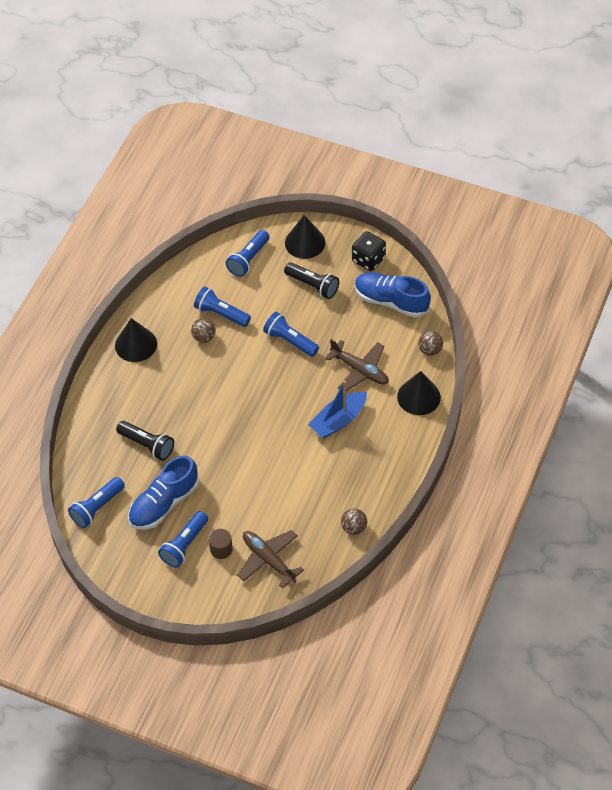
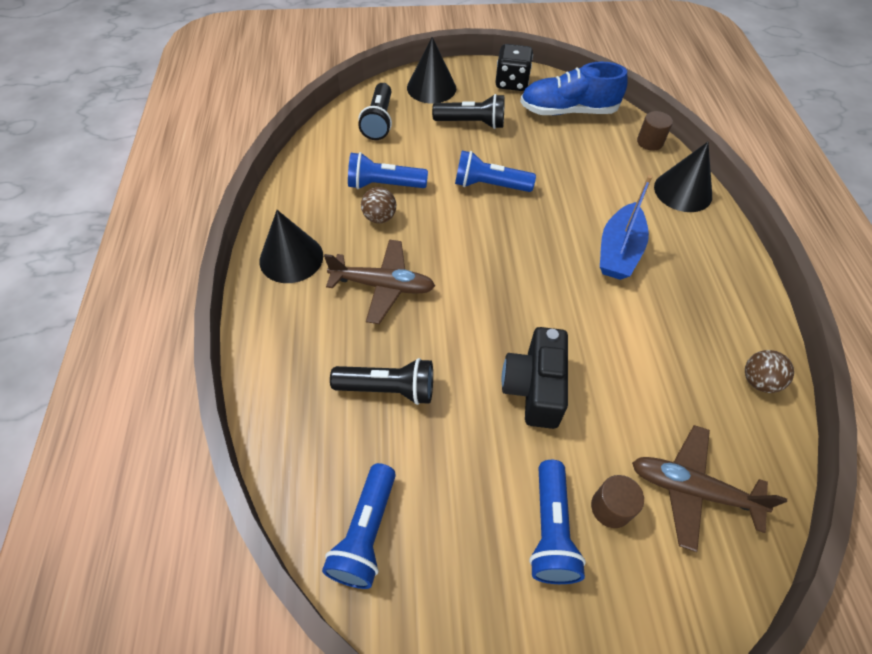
camera: 30 degrees left, 0 degrees up
blue shoe [128,456,199,530] -> none
blue flashlight [226,230,269,277] -> black flashlight [358,83,392,140]
brown plane [325,339,389,391] -> brown plane moved to [324,239,435,324]
brown ball [418,331,443,356] -> brown cylinder [637,111,673,151]
none -> black camera [502,327,568,429]

